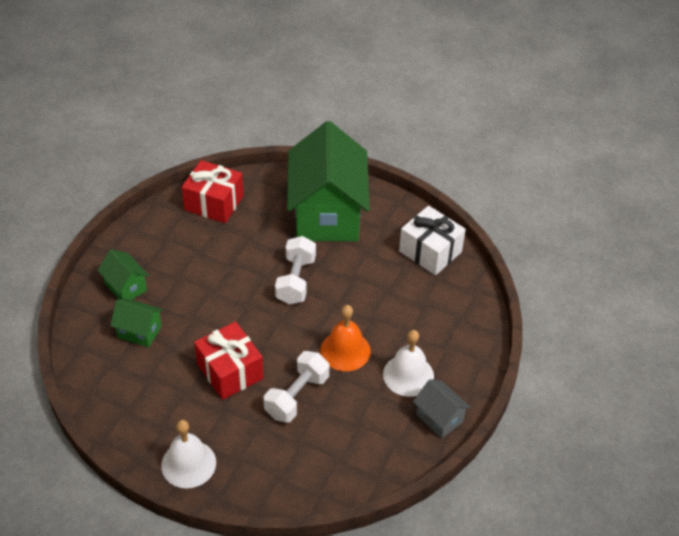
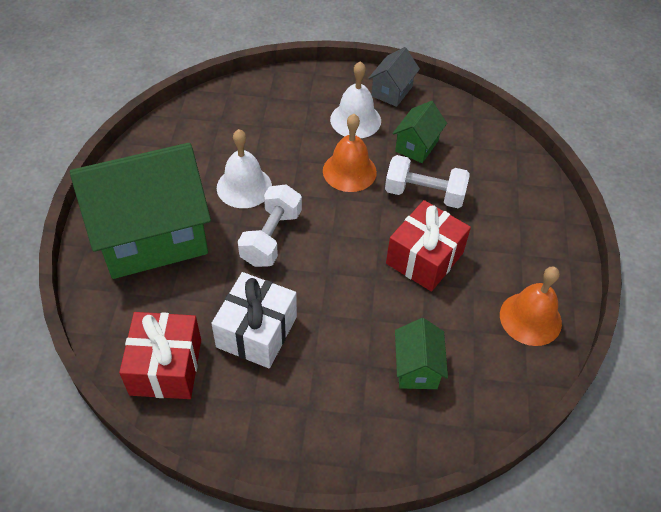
camera: 110 degrees left, 5 degrees up
green house [97,249,149,299] -> green house moved to [392,101,447,163]
white bell [161,420,216,488] -> white bell moved to [217,129,272,208]
white dumbbell [275,236,316,305] -> white dumbbell turned 60 degrees counterclockwise [238,184,302,267]
white gift [399,206,466,275] -> white gift moved to [211,272,297,368]
none -> orange bell [500,267,562,346]

